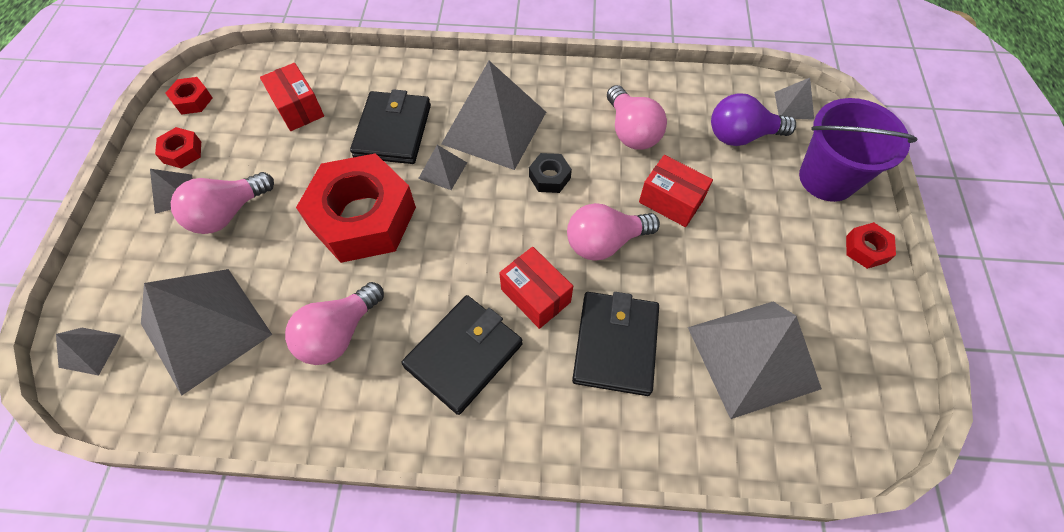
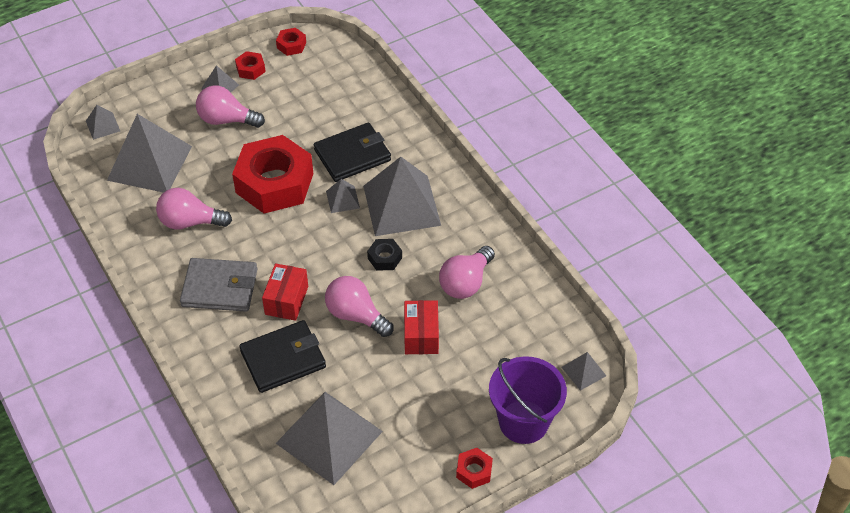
camera: 55 degrees right, 10 degrees down
red box [260,63,324,131] -> none
black wallet [401,295,523,415] -> grey wallet [180,258,257,312]
purple light bulb [711,93,796,146] -> none

